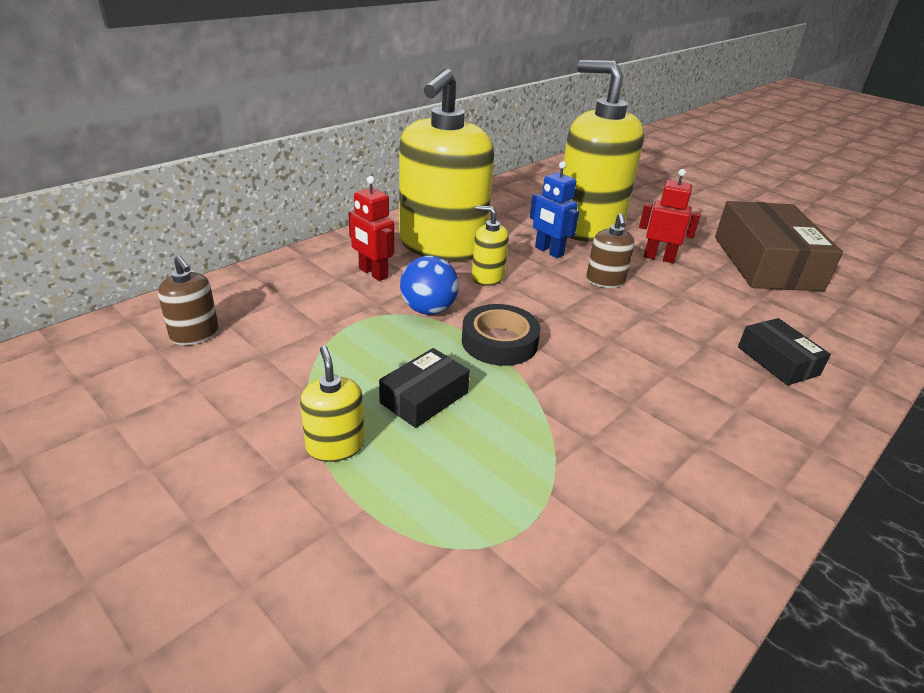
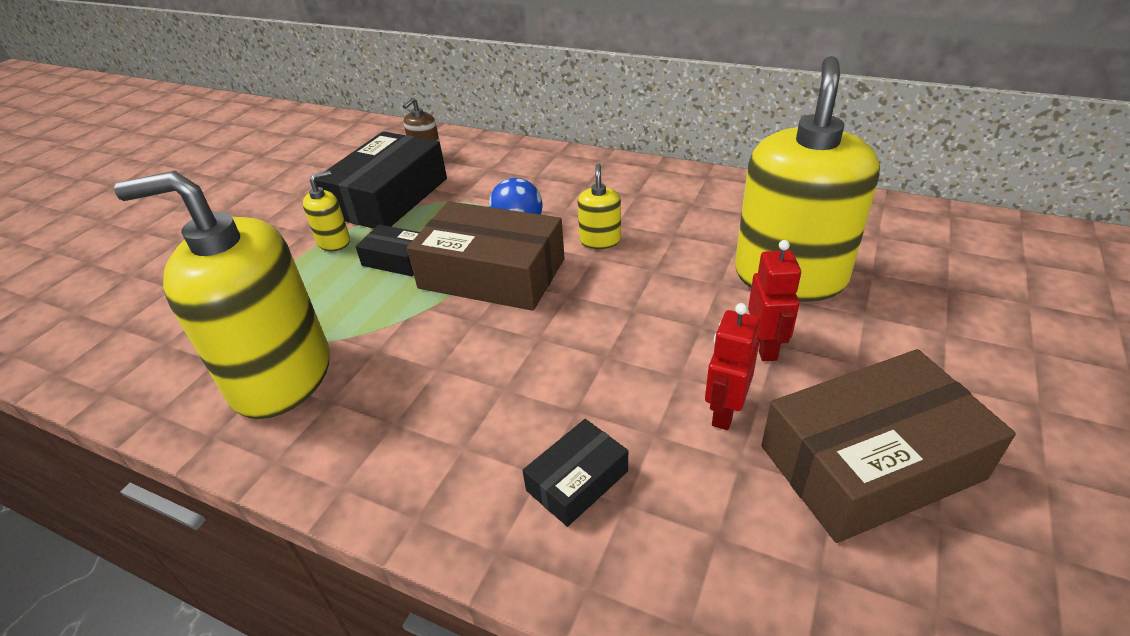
camera: 75 degrees right, 5 degrees up
red robot [348,176,394,281] -> red robot moved to [705,303,760,430]
yellow soap dispenser [399,68,494,261] -> yellow soap dispenser moved to [114,171,330,419]
black tape [462,304,541,366] -> brown box [407,201,565,311]
blue robot [530,161,579,258] -> none
brown soap dispenser [586,213,635,288] -> none
none -> black box [315,131,447,229]

